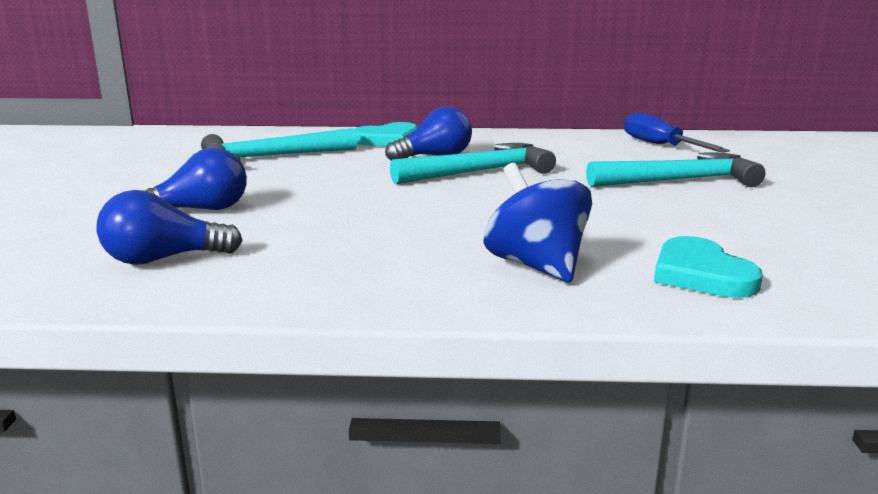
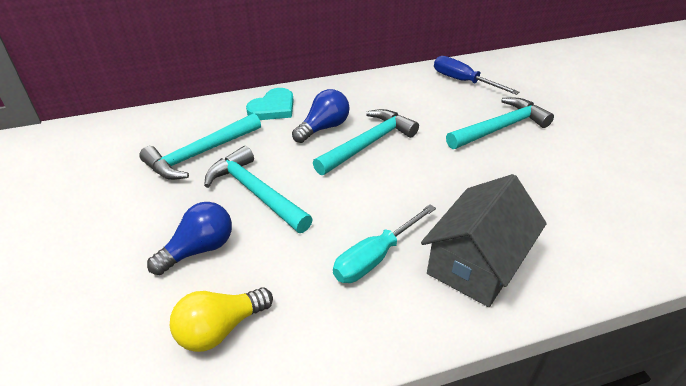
camera: 20 degrees left, 20 degrees up
blue light bulb [97,190,243,265] -> yellow light bulb [170,287,273,352]
blue spinning top [483,163,592,282] -> grey house [421,174,547,307]
turquoise heart [654,236,763,298] -> none
none -> turquoise hammer [204,146,313,233]
none -> turquoise screwdriver [333,204,436,283]

